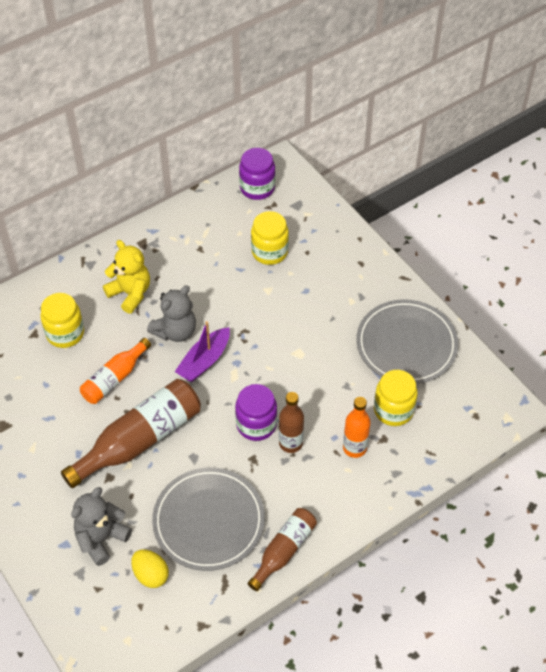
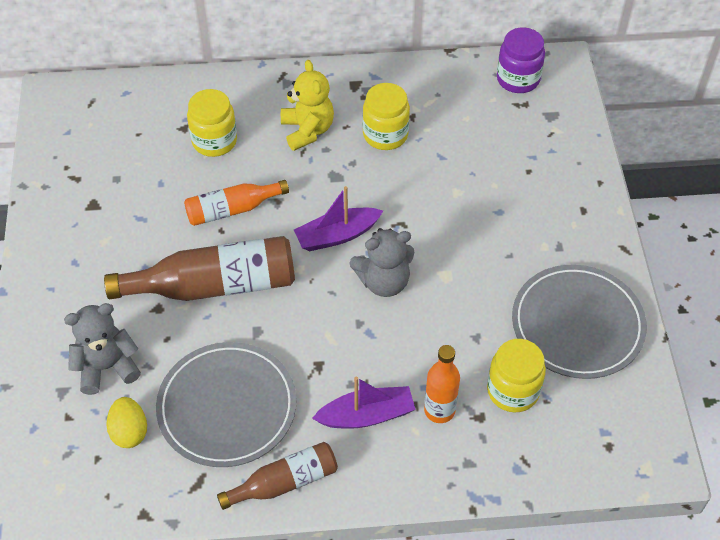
camera: 30 degrees right, 0 degrees up
grey teddy bear [147,285,196,342] -> grey teddy bear moved to [349,228,415,297]
purple jar [235,384,277,441] -> none
yellow jar [251,211,289,265] -> yellow jar moved to [363,83,410,150]
brown bottle [279,392,304,453] -> none
none -> purple boat [312,377,416,429]

